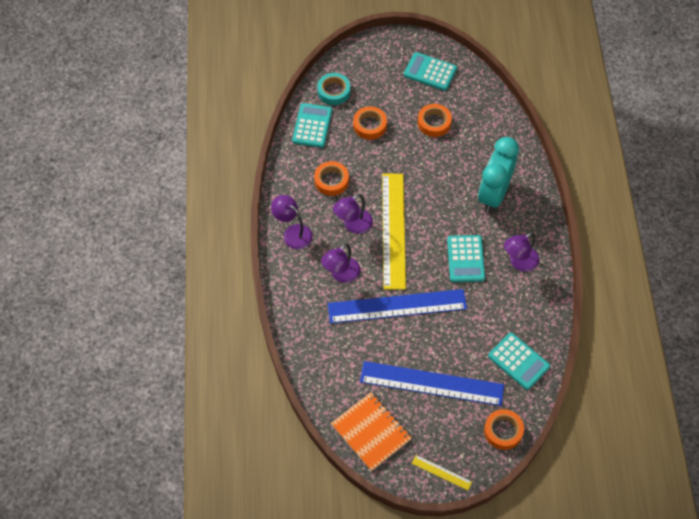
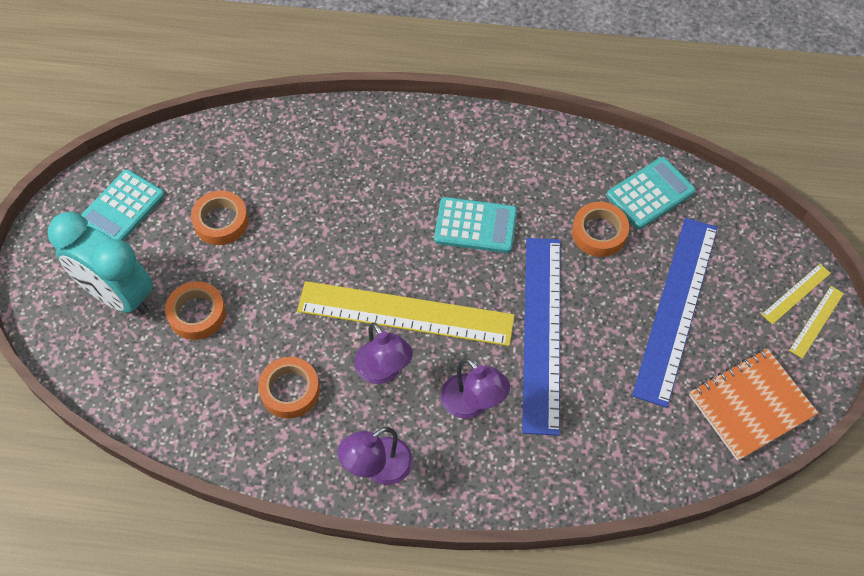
camera: 80 degrees left, 0 degrees up
turquoise calculator [292,103,332,148] -> none
turquoise tape [317,73,350,105] -> none
turquoise clock [478,137,519,213] -> turquoise clock moved to [48,212,153,314]
orange tape [484,409,524,450] -> orange tape moved to [572,202,629,257]
purple lamp [504,232,539,272] -> none
none -> yellow ruler [761,264,831,325]

